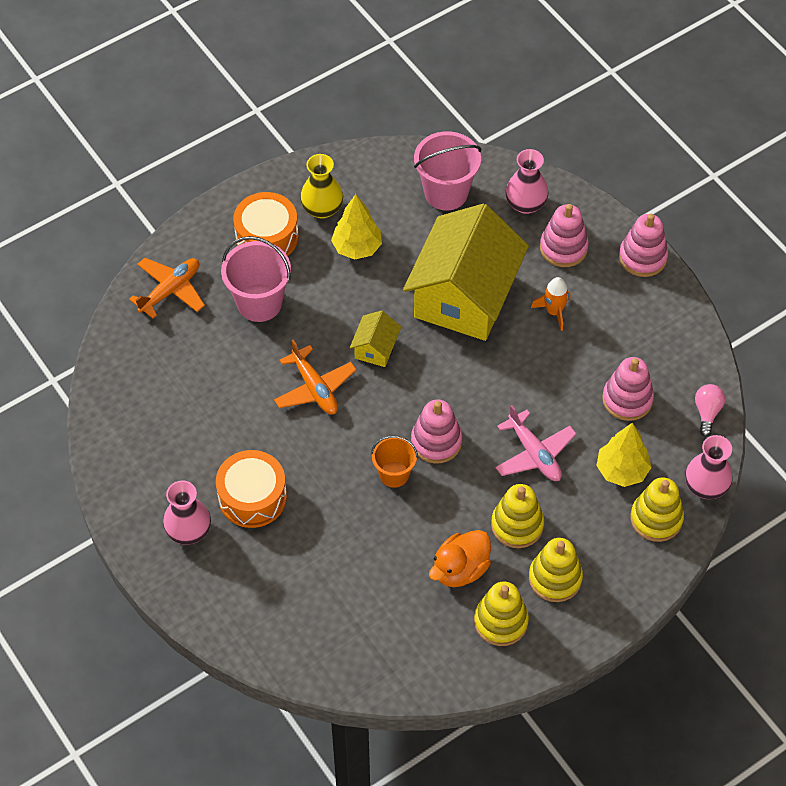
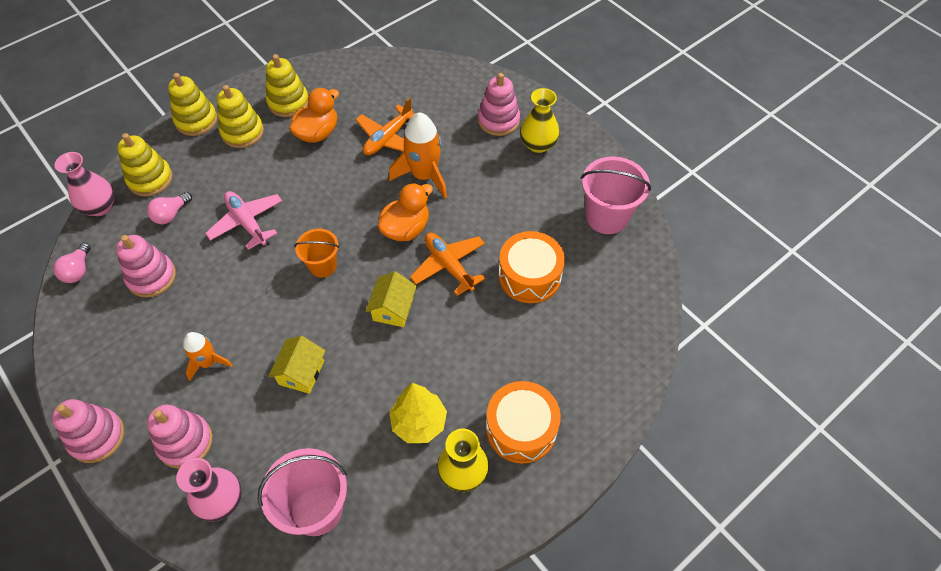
camera: 175 degrees right, 0 degrees up
orange plane [129,258,205,319] -> orange plane moved to [355,98,414,155]
pink vase [163,480,211,545] -> yellow vase [520,88,560,153]
orange drum [216,450,287,528] -> orange drum moved to [498,231,565,303]
pink bucket [221,236,291,322] -> pink bucket moved to [581,156,651,234]
orange bucket [371,436,418,488] -> orange bucket moved to [294,229,339,278]
yellow house [403,204,529,341] -> yellow house [268,336,326,394], size x0.42
pink stacking toy [411,400,463,464] -> pink stacking toy moved to [478,73,520,136]
yellow stacking toy [491,484,544,548] -> yellow stacking toy moved to [168,73,217,136]
yellow tree [596,423,651,487] -> pink light bulb [147,192,192,224]
none -> orange duck [378,183,433,241]
none -> orange rocket [389,112,447,198]

